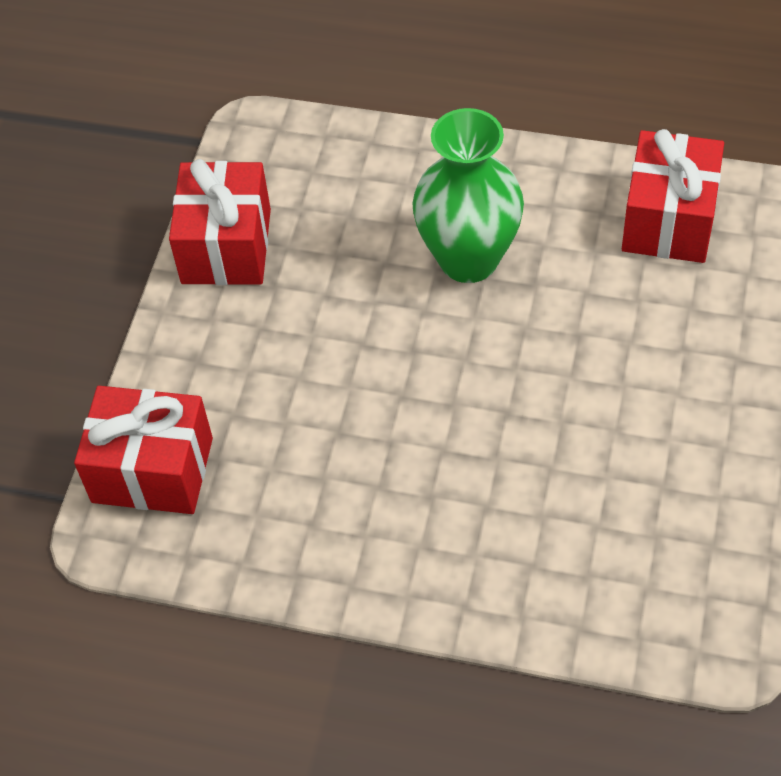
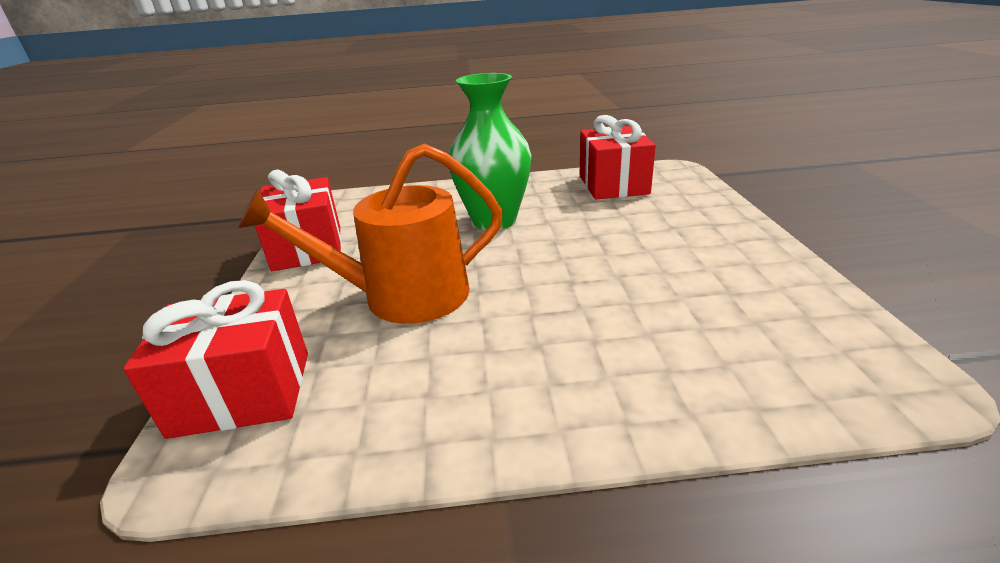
camera: 20 degrees left, 25 degrees down
none -> orange watering can [238,143,503,324]

